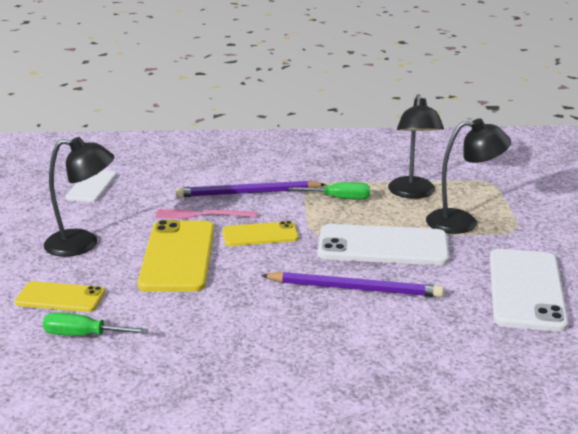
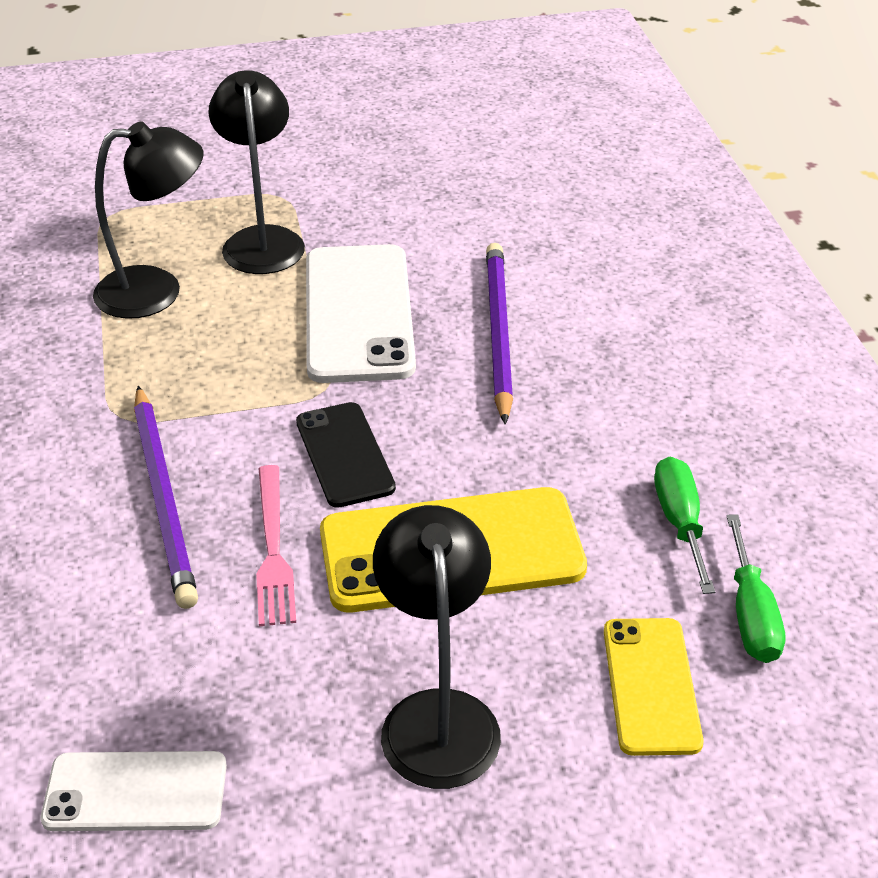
camera: 100 degrees left, 15 degrees up
yellow phone [223,221,299,246] -> black phone [296,402,396,508]
green screwdriver [288,182,370,200] -> green screwdriver moved to [654,457,715,594]
white phone [490,249,569,332] -> none

